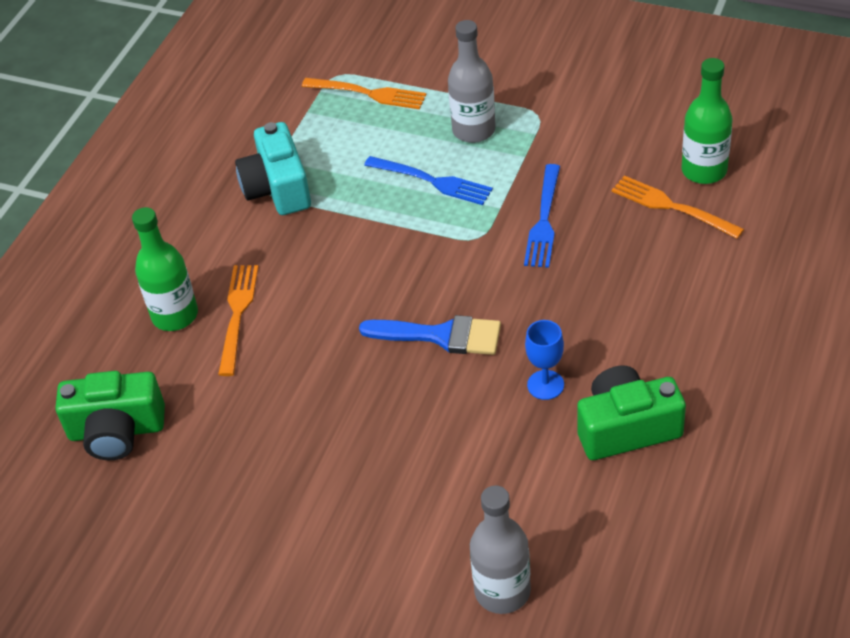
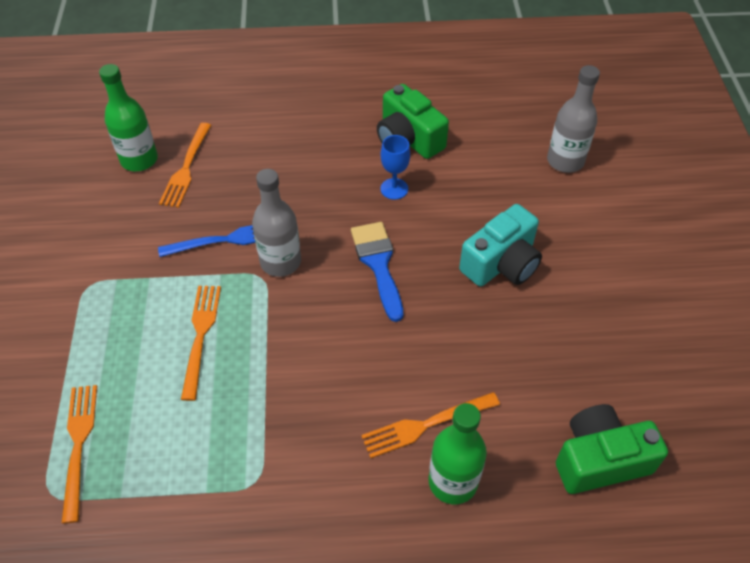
camera: 120 degrees left, 5 degrees up
green camera [55,371,165,460] -> green camera turned 75 degrees counterclockwise [556,404,668,494]
turquoise camera [235,122,311,215] -> turquoise camera moved to [459,204,542,286]
blue fork [364,156,493,205] -> orange fork [181,286,221,401]
grey bottle [448,20,496,143] -> grey bottle moved to [252,169,301,277]

